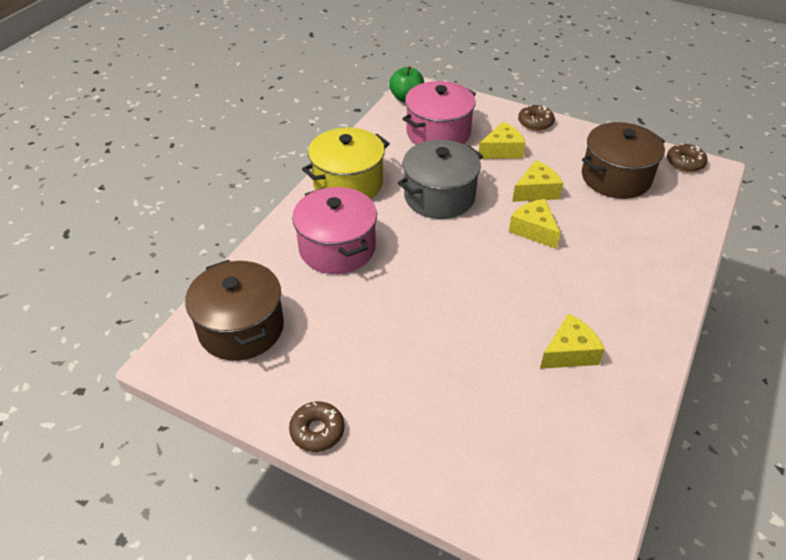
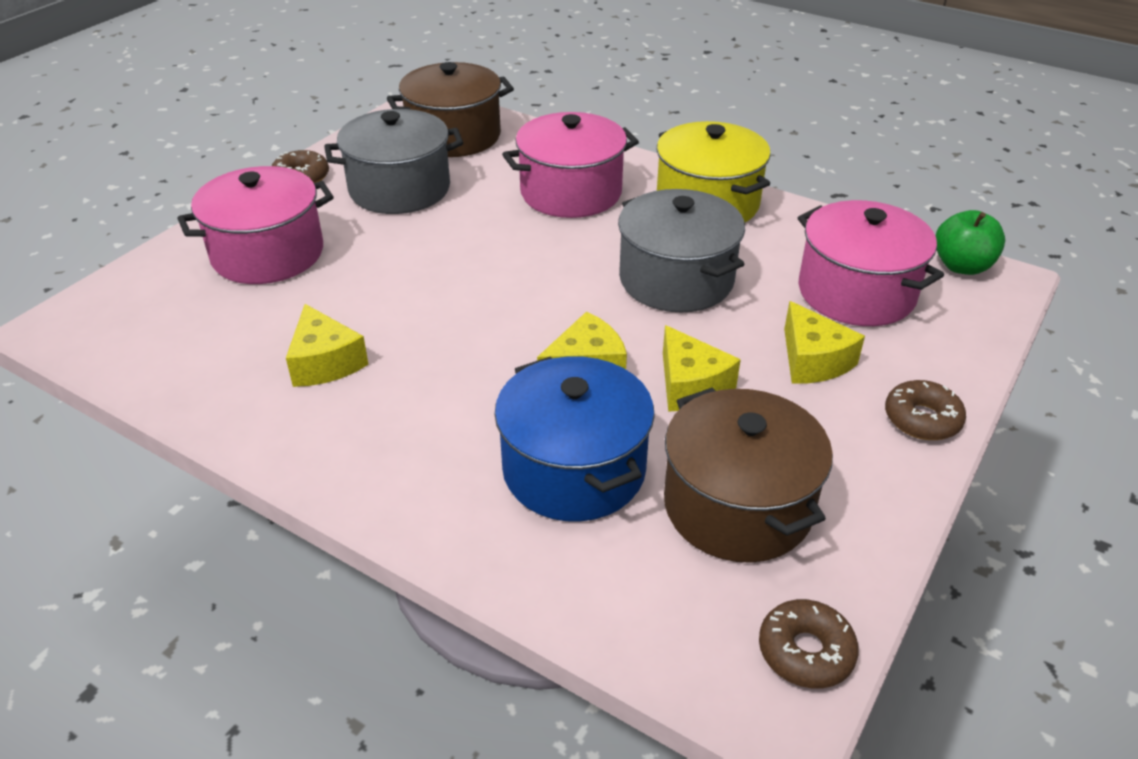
camera: 95 degrees right, 5 degrees down
none -> pink pot [177,166,334,284]
none -> grey pot [324,109,463,214]
none -> blue pot [495,356,655,522]

